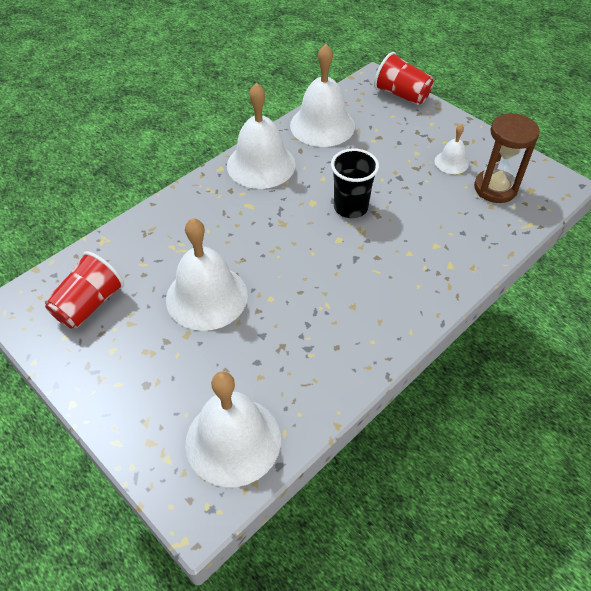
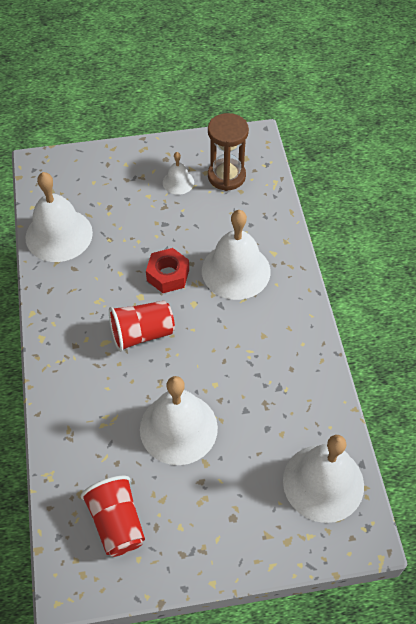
camera: 55 degrees left, 5 degrees up
white bell [227,83,296,189] -> white bell moved to [202,210,271,300]
black cup [331,148,379,218] -> red nut [146,248,189,293]
red cup [374,52,434,105] -> red cup moved to [109,301,175,352]

